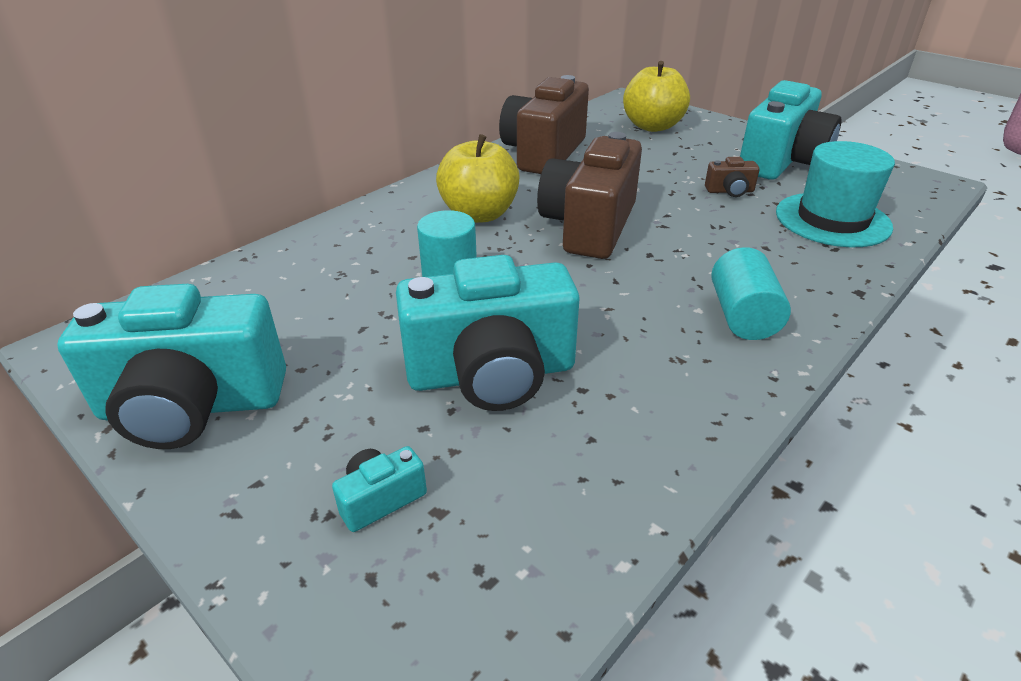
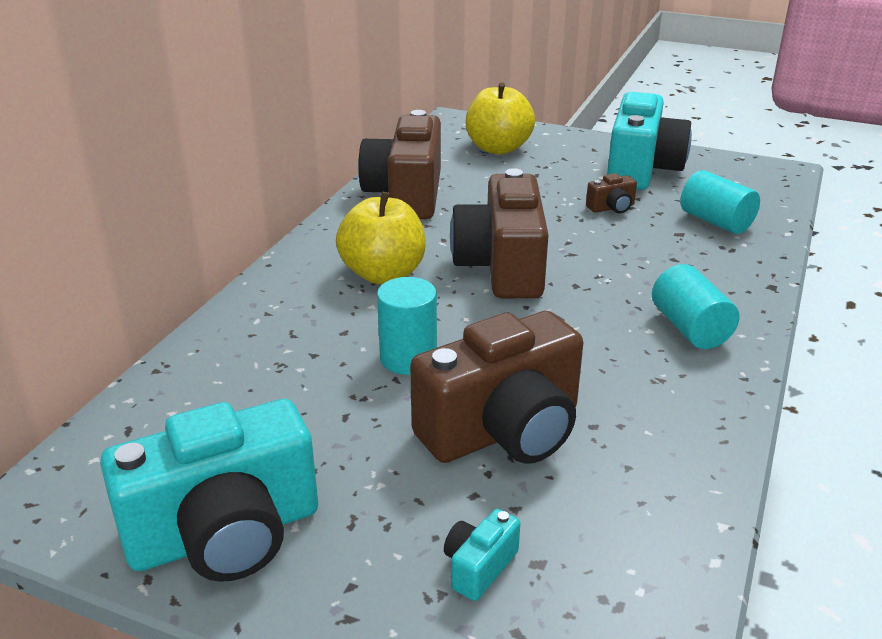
camera: 20 degrees left, 5 degrees down
turquoise camera [396,255,579,411] -> brown camera [410,311,583,464]
turquoise hat [776,141,895,247] -> turquoise cylinder [680,170,760,234]

